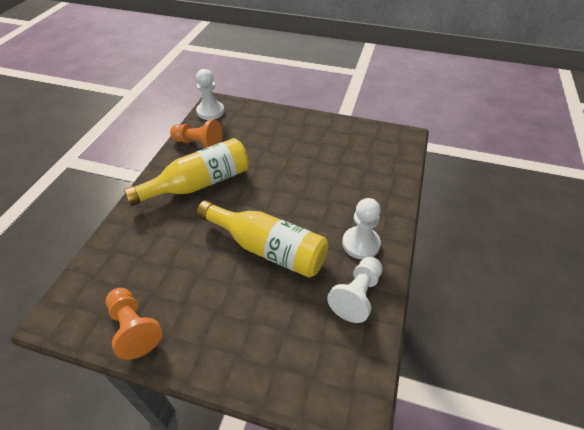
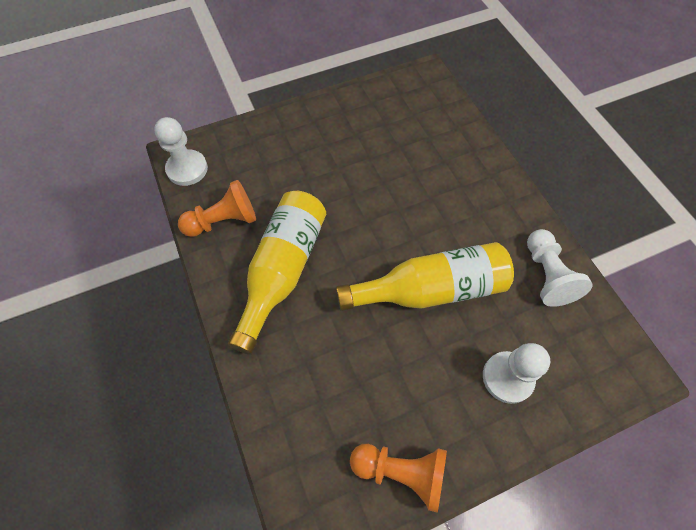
camera: 40 degrees left, 15 degrees up
white pawn [342,198,381,259] -> white pawn moved to [483,343,550,404]

